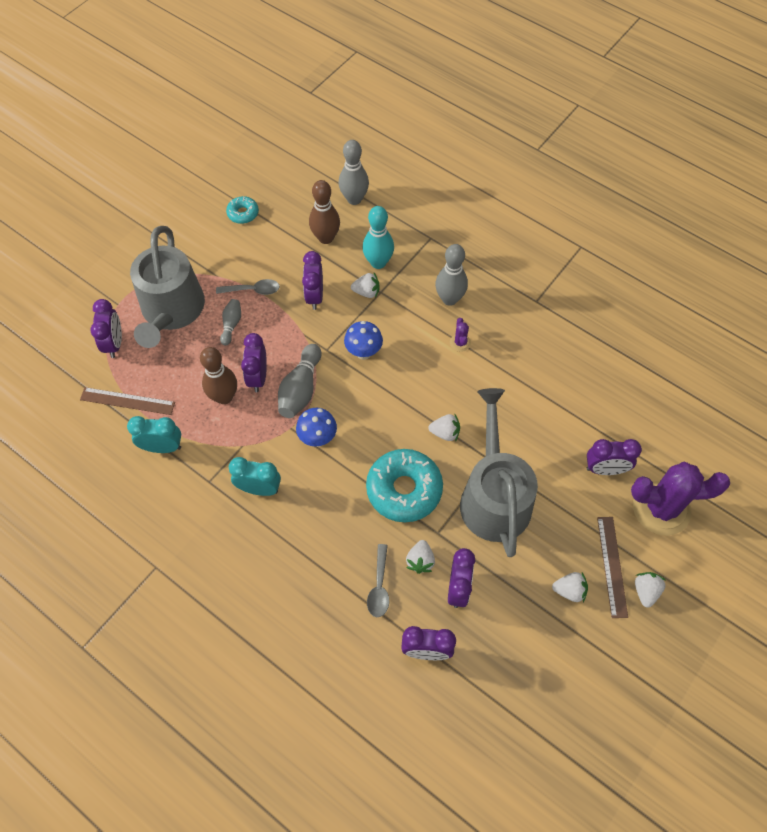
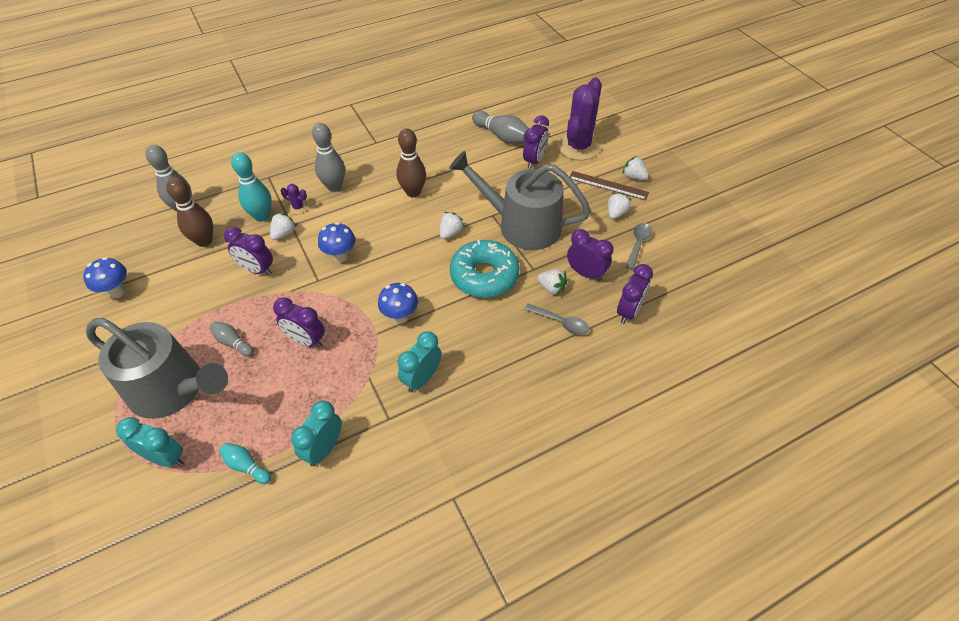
camera: 65 degrees left, 10 degrees down
brown ruler [80,387,175,415] -> turquoise bowling pin [219,443,271,484]
purple clock [90,299,122,358] -> turquoise clock [116,417,184,467]
brown bowling pin [200,347,237,404] -> brown bowling pin moved to [396,128,426,197]
grey spoon [216,279,280,295] -> grey spoon moved to [626,223,652,270]
turquoise donut [226,196,259,224] -> blue mushroom [83,257,127,298]
grey bowling pin [278,344,321,418] -> grey bowling pin moved to [472,111,529,144]
purple cactus [450,318,471,352] -> purple cactus moved to [281,184,308,214]

